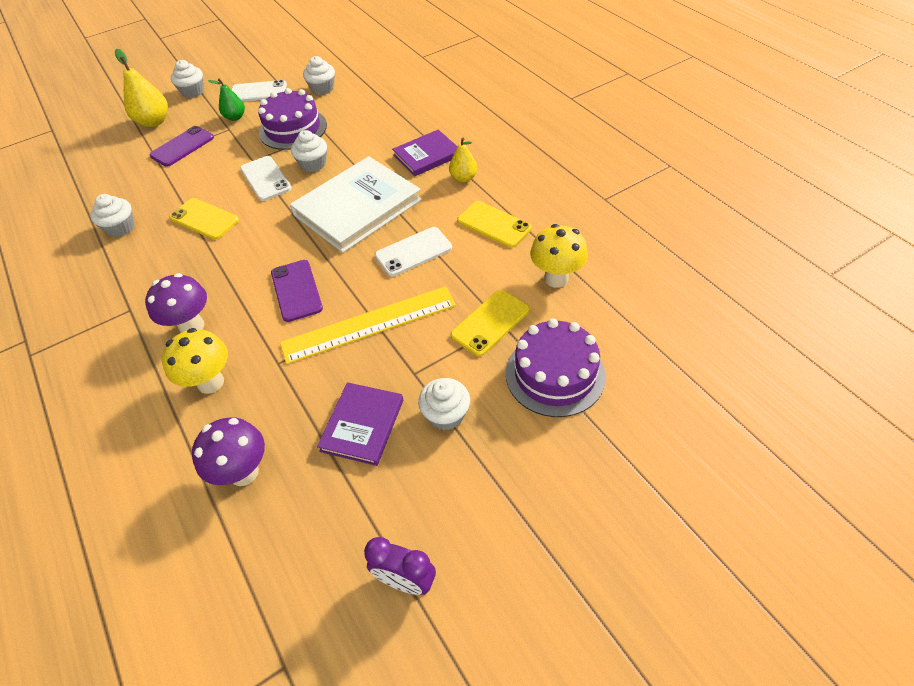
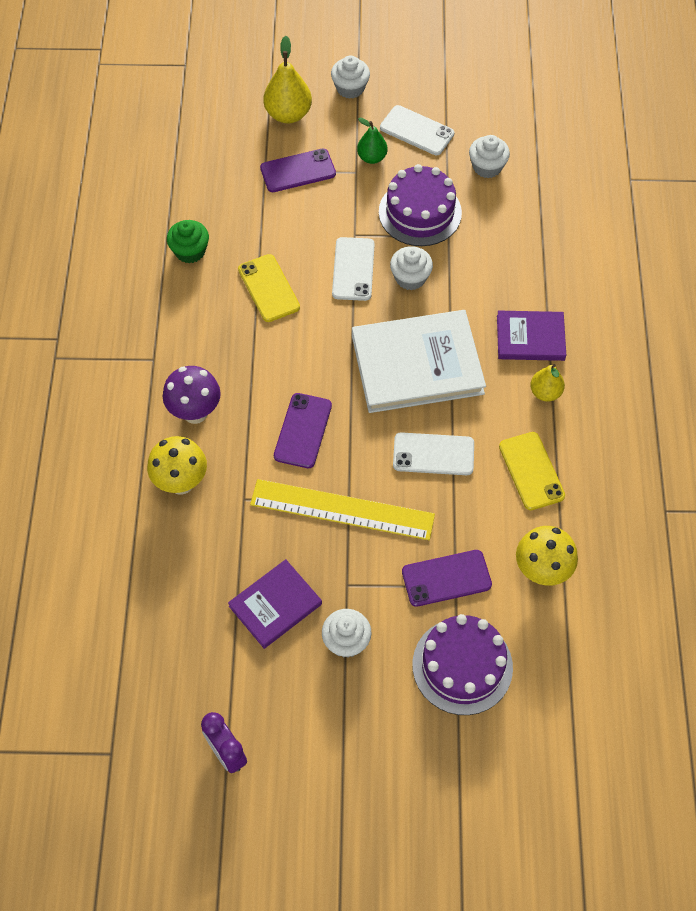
camera: 30 degrees right, 10 degrees up
white cupcake [90,194,135,237] -> green cupcake [167,220,209,263]
purple mushroom [192,417,265,486] -> none
yellow phone [450,290,530,356] -> purple phone [402,550,492,607]

